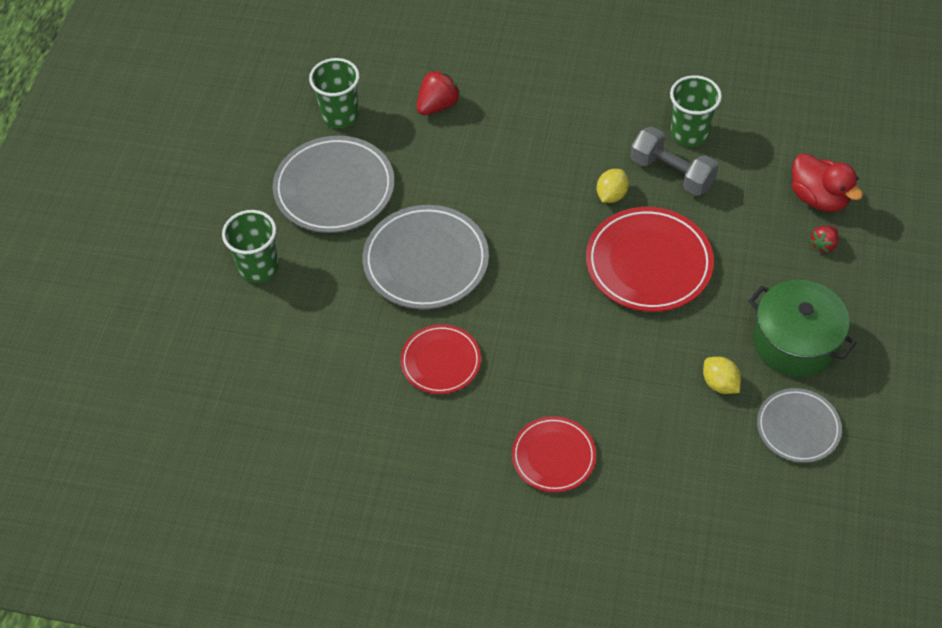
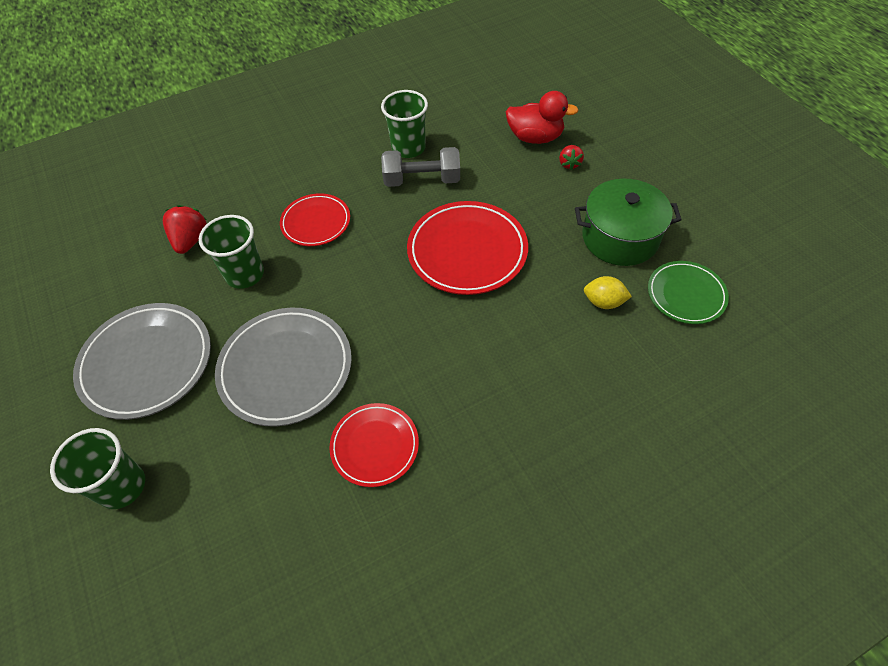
camera: 40 degrees left, 0 degrees up
green cup [309,58,360,128] -> green cup moved to [199,215,264,289]
red plate [512,416,596,492] -> red plate moved to [280,193,350,246]
yellow lemon [597,169,629,203] -> none
grey plate [757,388,842,463] -> green plate [648,261,729,324]

